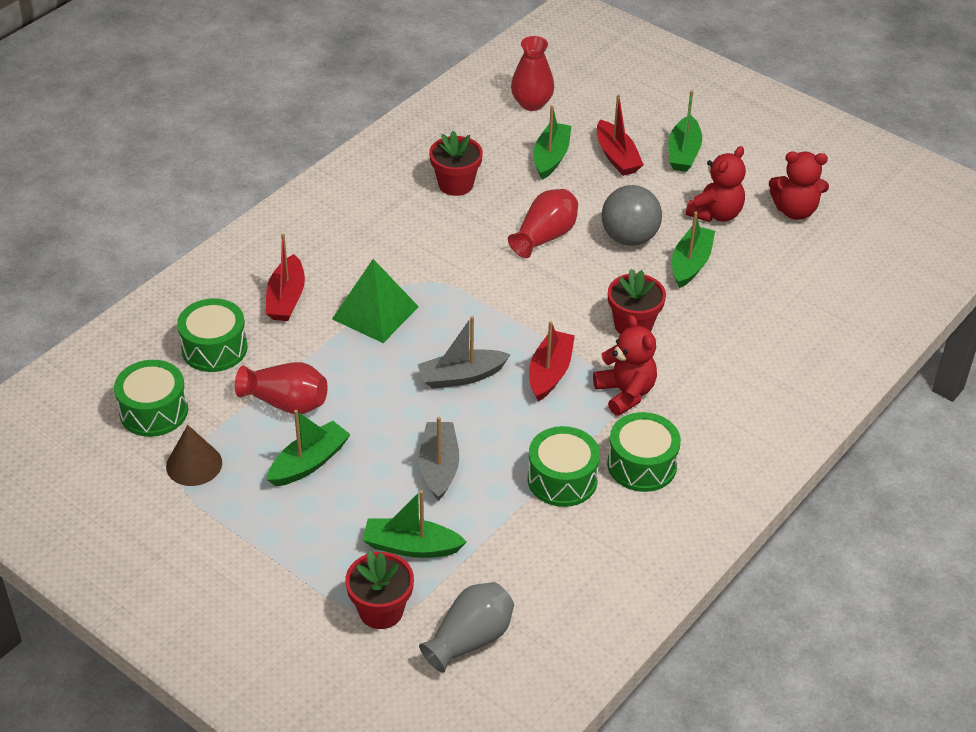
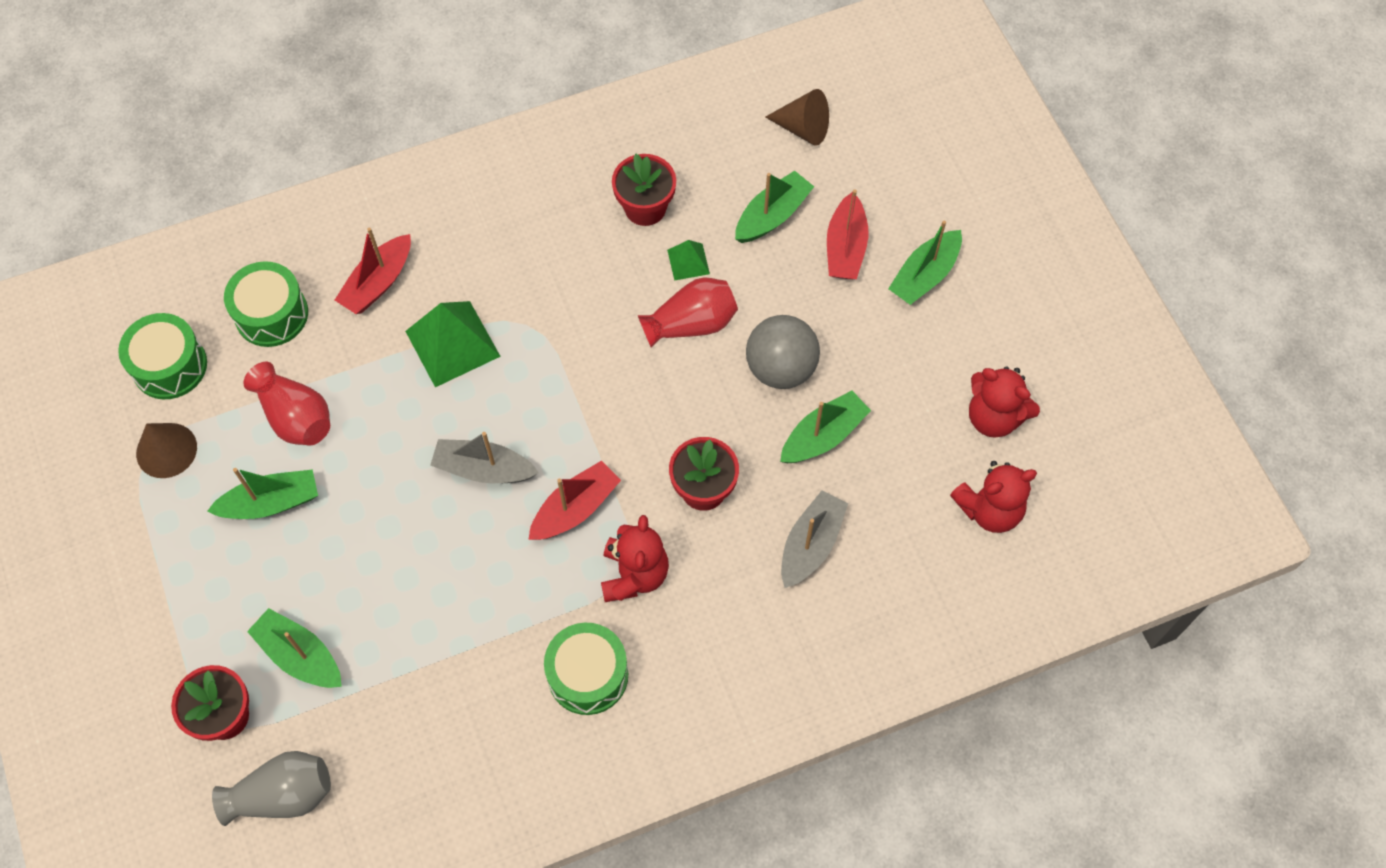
camera: 30 degrees right, 20 degrees up
grey boat [419,417,459,501] -> grey boat moved to [781,491,848,588]
red vase [511,36,554,111] -> brown cone [765,89,829,146]
green drum [528,426,600,507] -> none
red teddy bear [686,146,746,222] -> red teddy bear moved to [950,461,1037,533]
none -> green pyramid [667,240,710,281]

